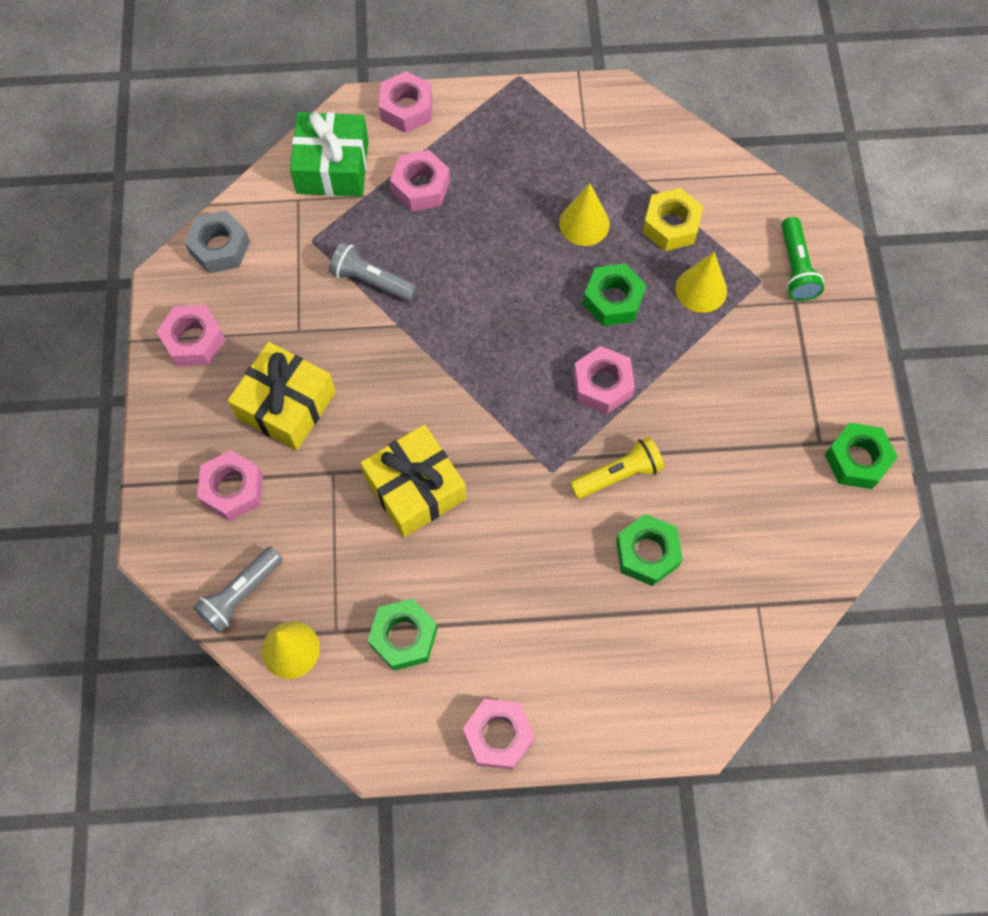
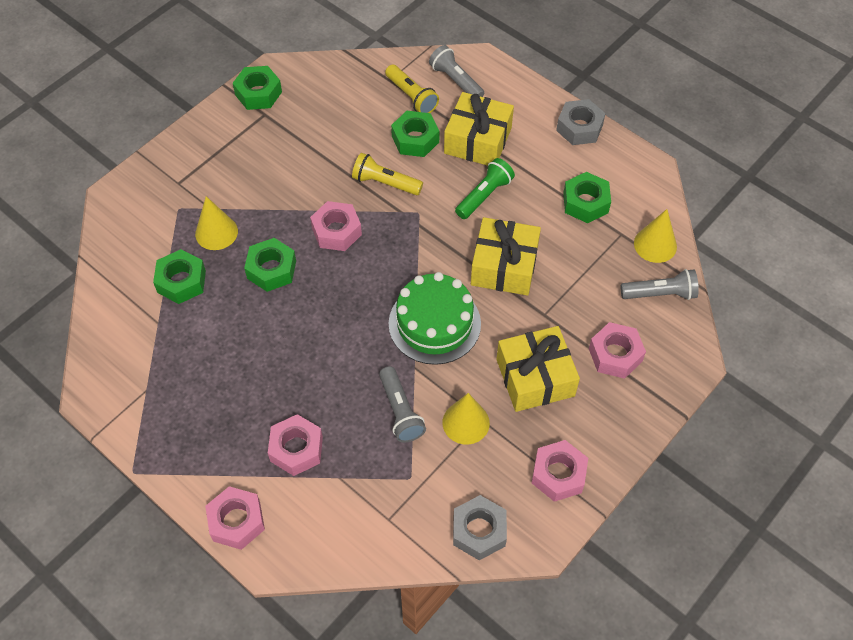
camera: 135 degrees left, 10 degrees down
green gift [290,112,369,197] -> none
pink nut [463,699,535,770] -> grey nut [556,99,606,145]
yellow cone [559,183,610,246] -> yellow cone moved to [442,393,490,445]
yellow nut [642,188,704,251] -> green nut [153,249,206,304]
green flashlight [782,217,824,301] -> green flashlight moved to [455,158,515,219]
none -> yellow flashlight [385,65,439,113]
none -> green cake [389,272,481,365]
none -> grey flashlight [429,45,484,97]
none -> yellow gift [444,92,514,166]

